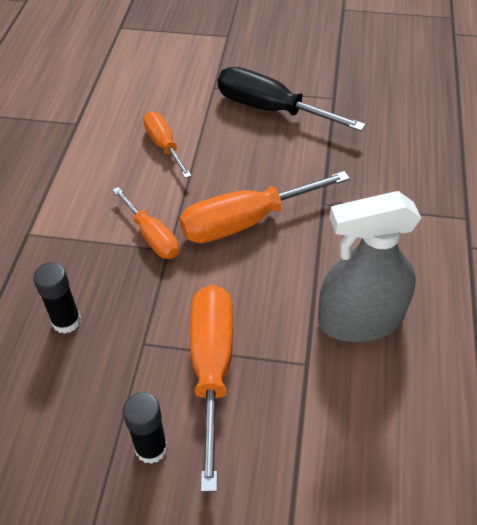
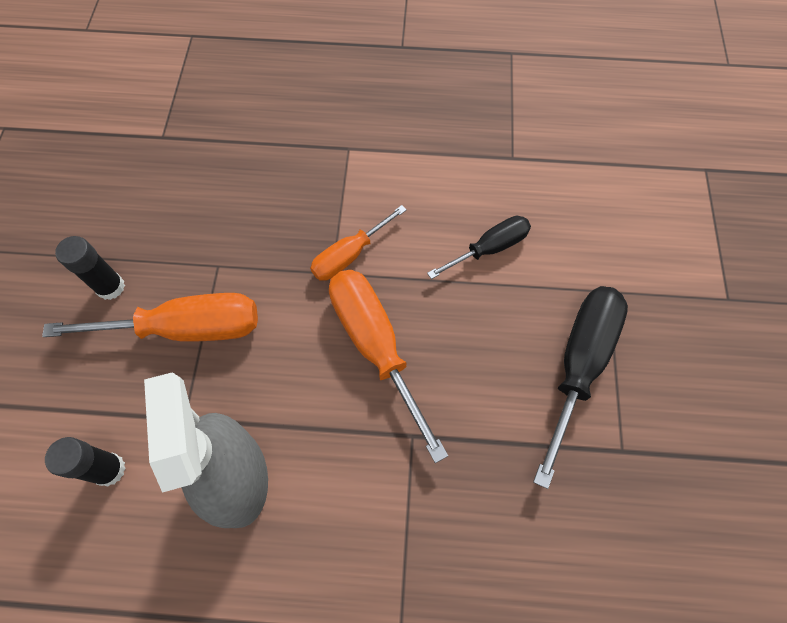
camera: 85 degrees right, 15 degrees up
black glue stick [33,262,81,334] -> black glue stick moved to [45,437,126,486]
orange screwdriver [143,112,192,178] -> black screwdriver [427,216,531,279]

